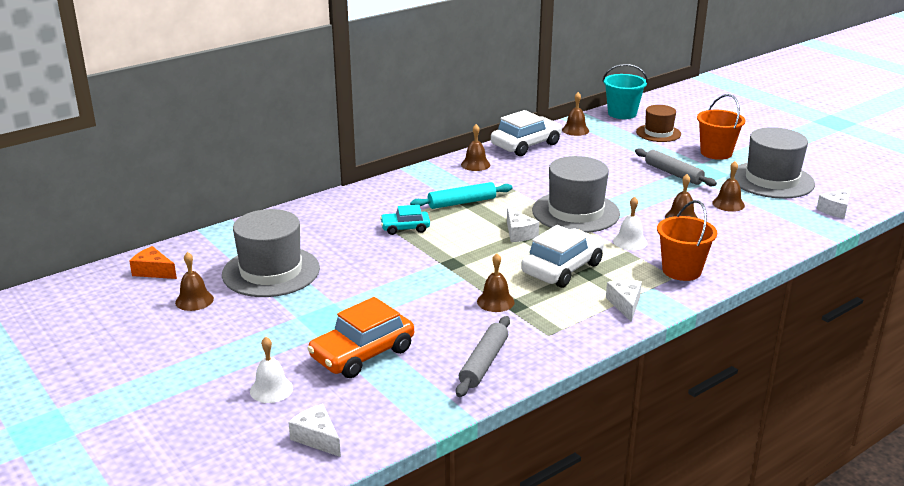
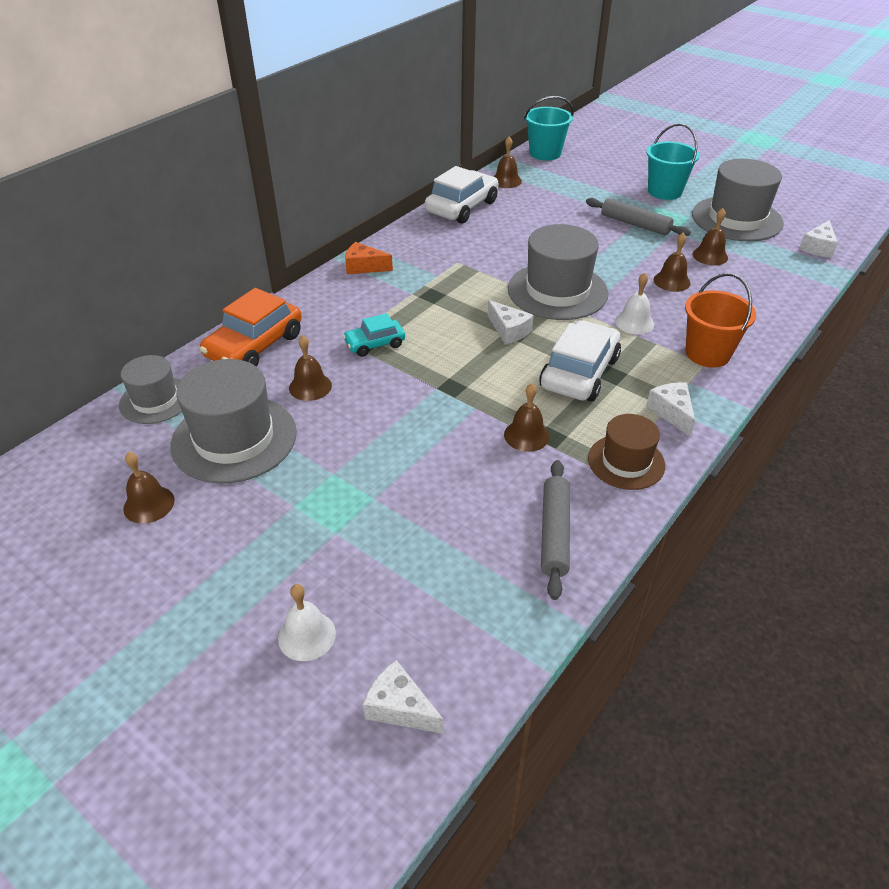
camera: 15 degrees left, 15 degrees up
orange cheese [129,246,177,279] -> orange cheese moved to [345,242,393,274]
orange car [307,297,414,378] -> orange car moved to [200,288,302,367]
turquoise rolling pin [410,182,513,209] -> none
brown bell [461,124,490,171] -> brown bell moved to [289,335,332,401]
brown hat [636,105,681,142] -> brown hat moved to [588,414,665,490]
orange bucket [697,94,746,160] -> turquoise bucket [646,123,700,200]
none -> grey hat [119,355,182,424]

